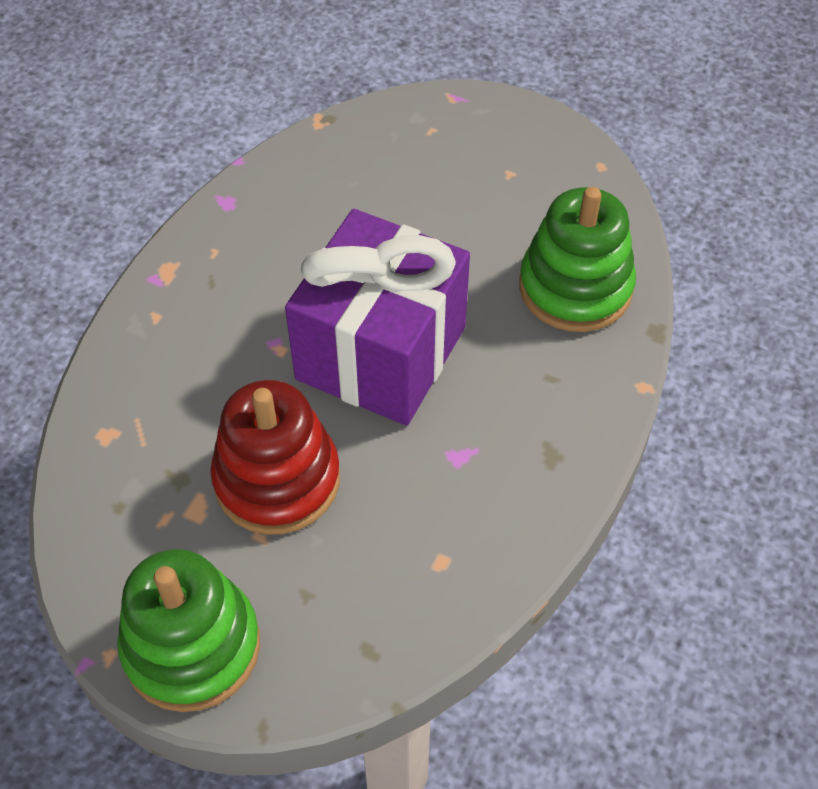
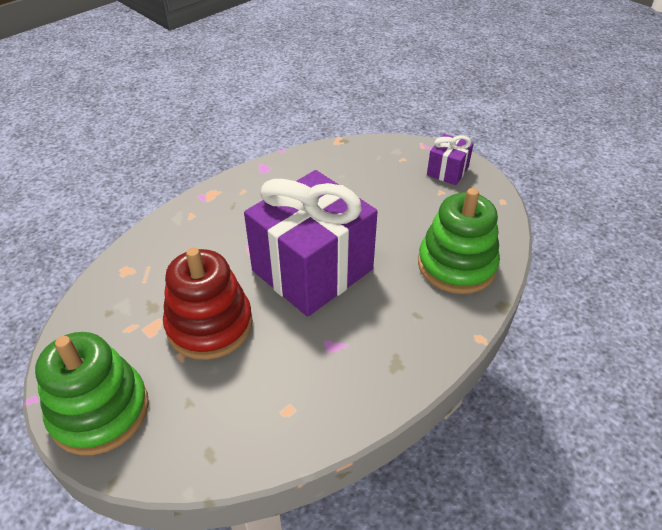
camera: 20 degrees right, 10 degrees down
none -> purple gift [427,134,474,185]

